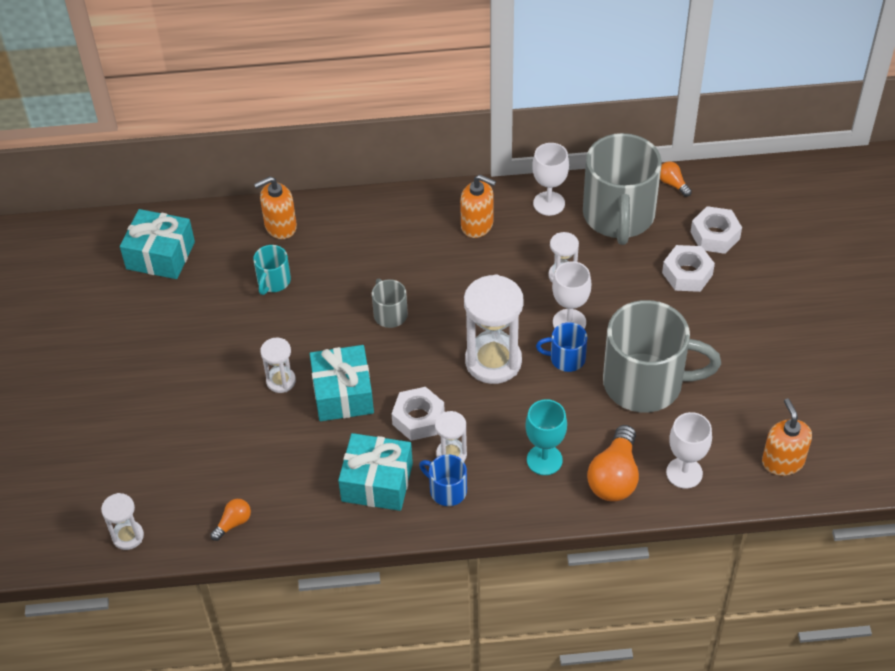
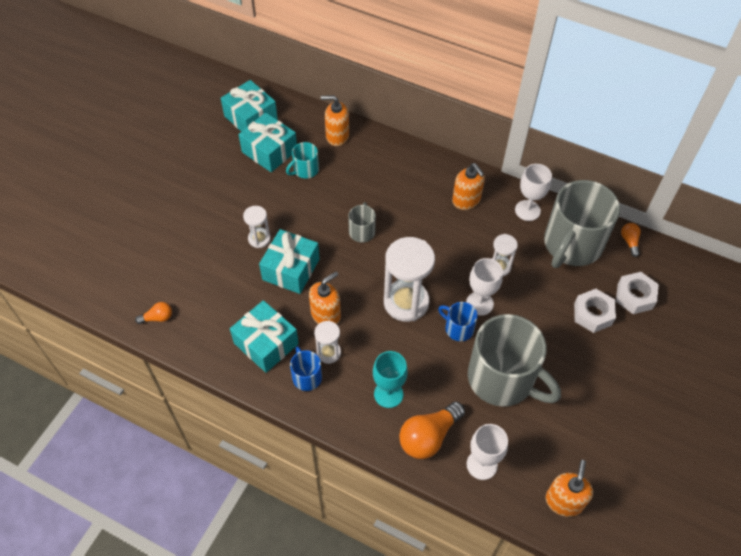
camera: 30 degrees right, 5 degrees up
white hourglass [101,493,144,550] -> none
white nut [392,387,445,441] -> orange soap dispenser [309,271,341,324]
none -> turquoise gift [238,113,297,172]

